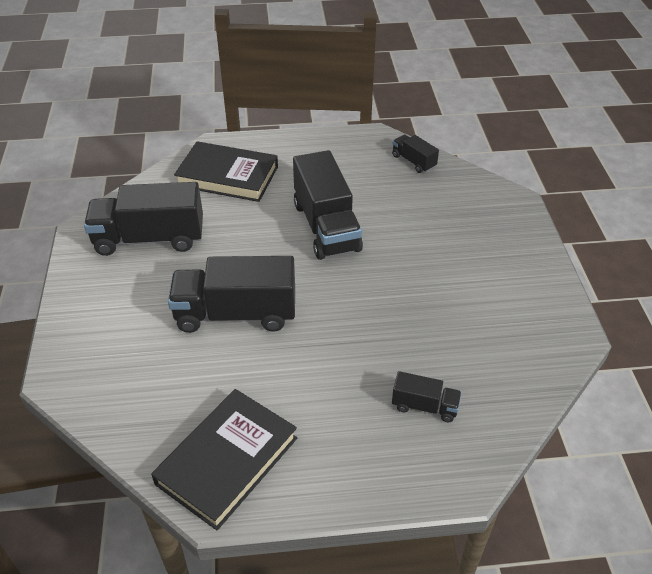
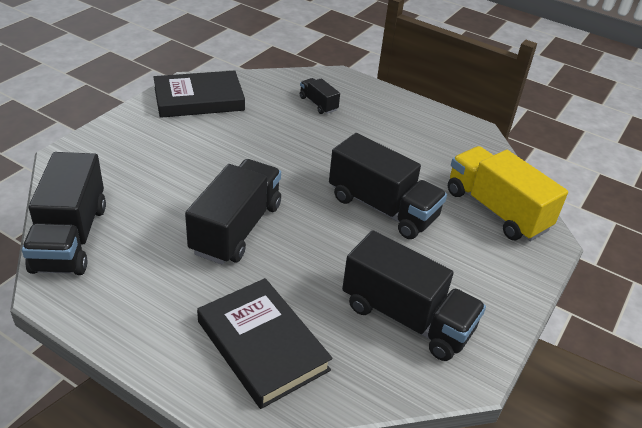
camera: 145 degrees left, 5 degrees down
black book [151,389,297,530] -> black book moved to [153,71,245,118]
black truck [392,134,439,173] -> black truck [22,152,106,275], size x2.05
none -> yellow truck [448,146,568,241]

